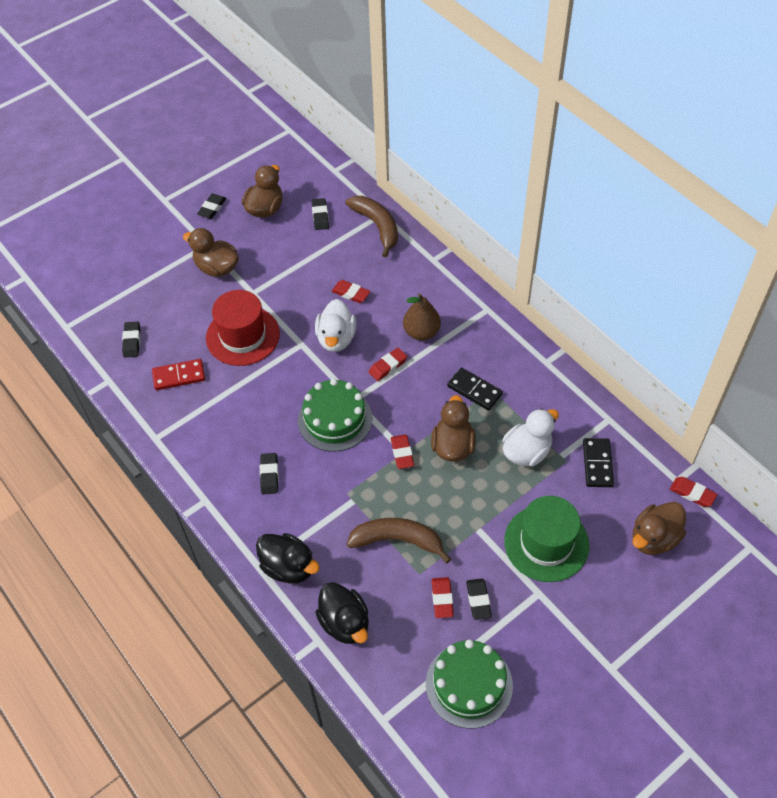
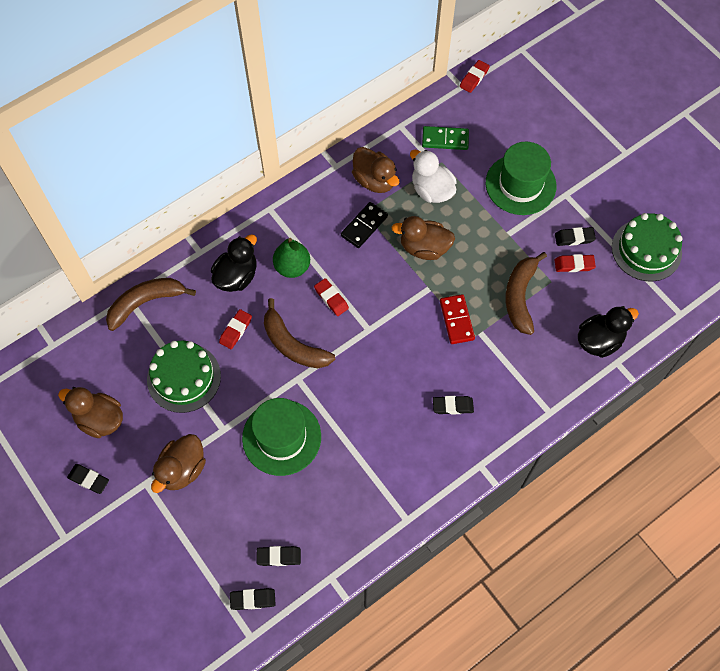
camera: 90 degrees left, 10 degrees up
red domino [152,359,205,390] -> red domino moved to [440,294,475,344]
red hat [206,290,280,366] -> green hat [242,398,321,476]
black duck [256,533,320,584] -> black duck moved to [211,234,257,292]
green cake [298,378,372,452] -> green cake moved to [147,341,221,413]
black eraser [312,198,329,230] -> black eraser moved to [230,588,276,610]
white duck [315,299,356,352] -> brown banana [264,298,335,368]
red eraser [391,435,414,469] -> none
brown pear [403,293,441,341] -> green pear [273,238,310,278]
black domino [583,438,614,487] -> green domino [422,126,469,150]
brown duck [632,502,686,555] -> brown duck moved to [352,147,399,193]

